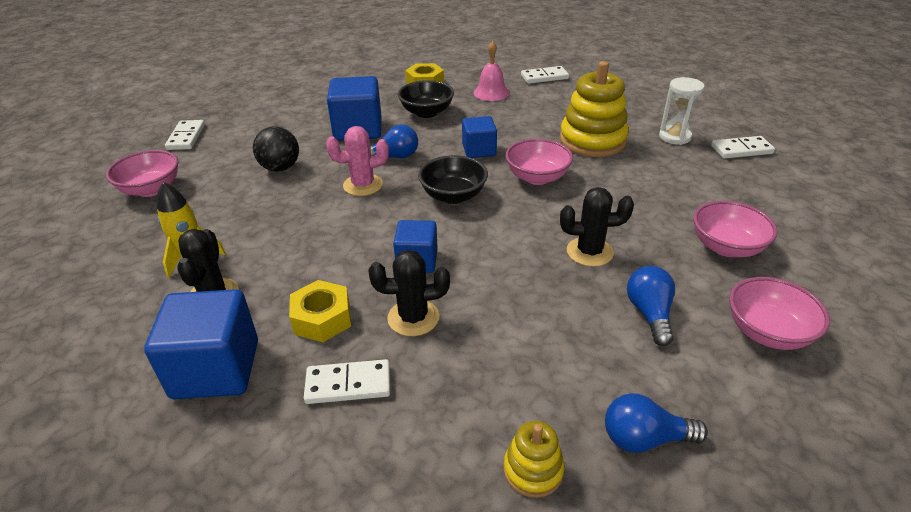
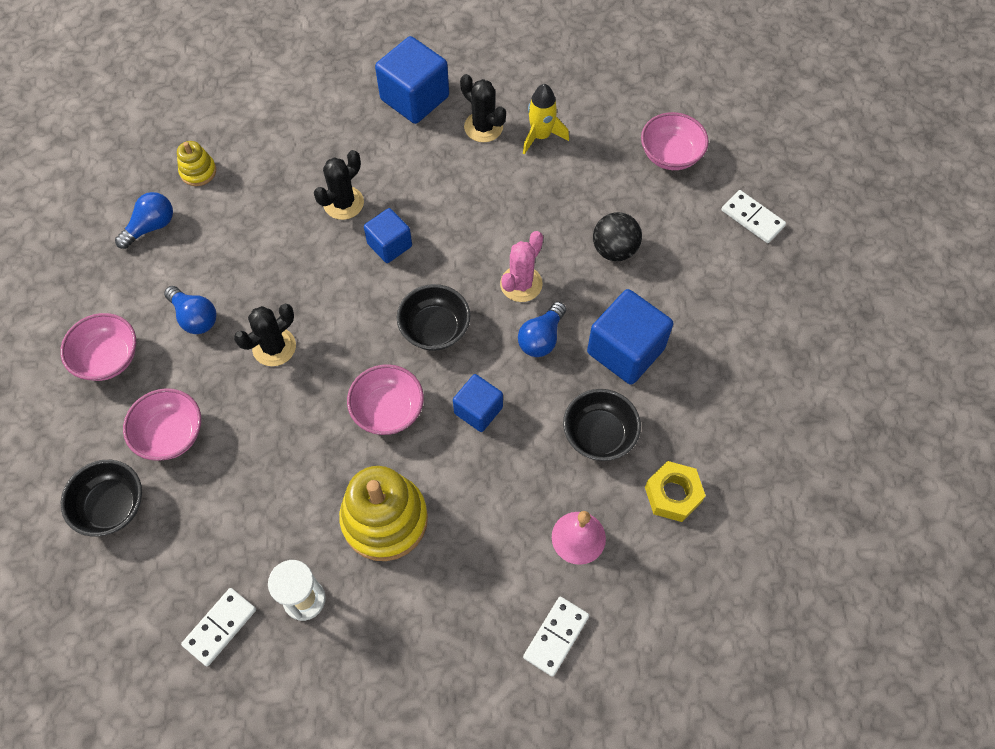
camera: 135 degrees right, 25 degrees up
yellow nut [289,280,351,342] -> none
white domino [304,359,390,404] -> none
none -> black bowl [61,460,142,536]

